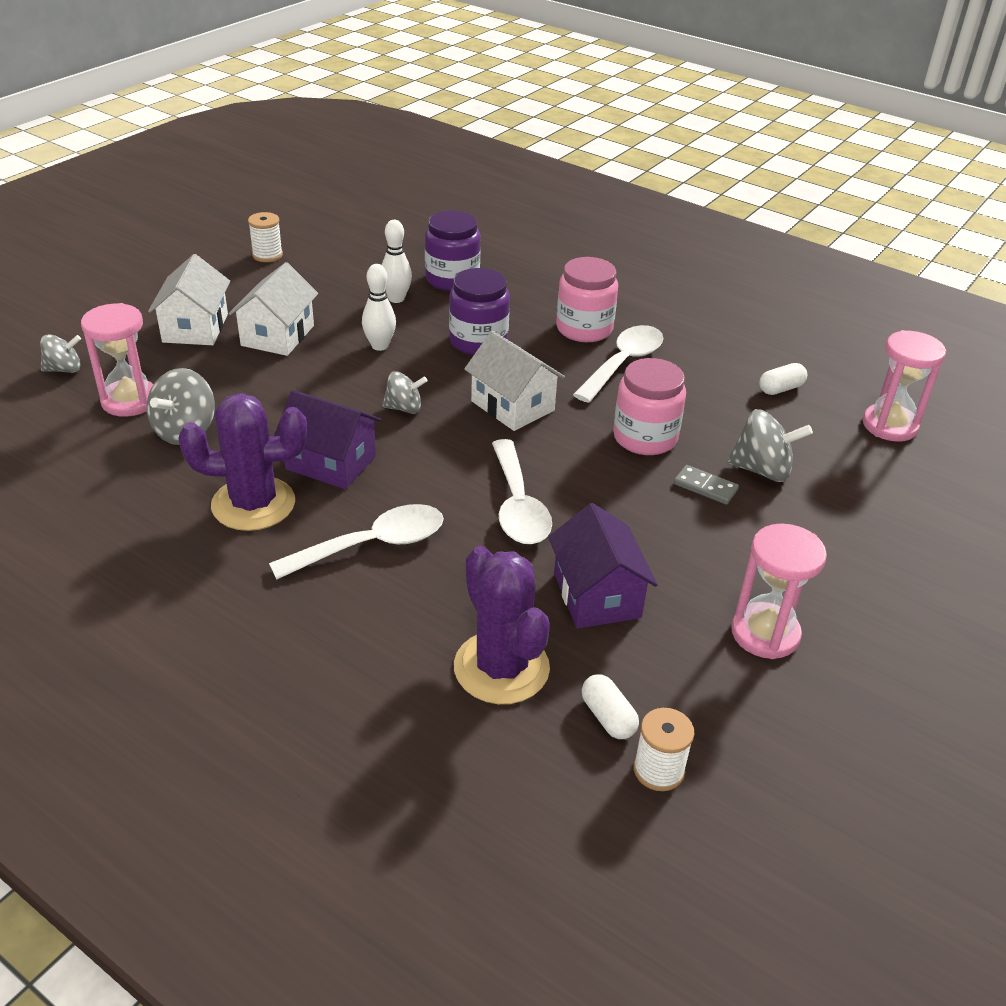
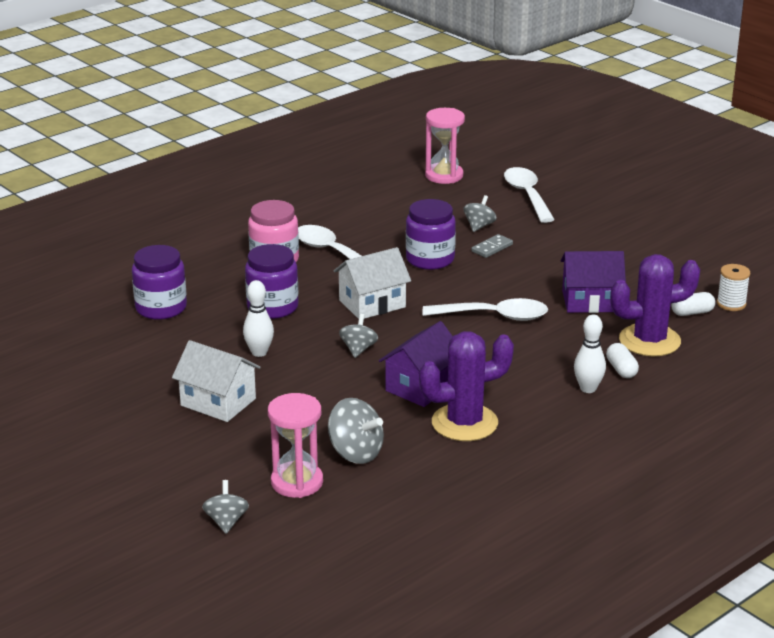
camera: 75 degrees left, 10 degrees down
white house [148,254,230,345] -> none
purple cactus [179,393,307,531] -> purple cactus turned 60 degrees clockwise [419,331,514,441]
white spool [248,212,283,262] -> none
white spoon [269,504,444,579] -> white spoon moved to [504,167,555,223]
white bowling pin [382,220,412,303] -> white bowling pin moved to [574,314,606,393]
pink jar [613,358,686,455] -> purple jar [406,199,456,270]
grey spinning top [727,409,813,482] -> grey spinning top [463,195,497,232], size x0.65
pink hourglass [731,523,827,659] -> none
white capsule [759,363,808,395] -> white capsule moved to [606,343,639,378]

